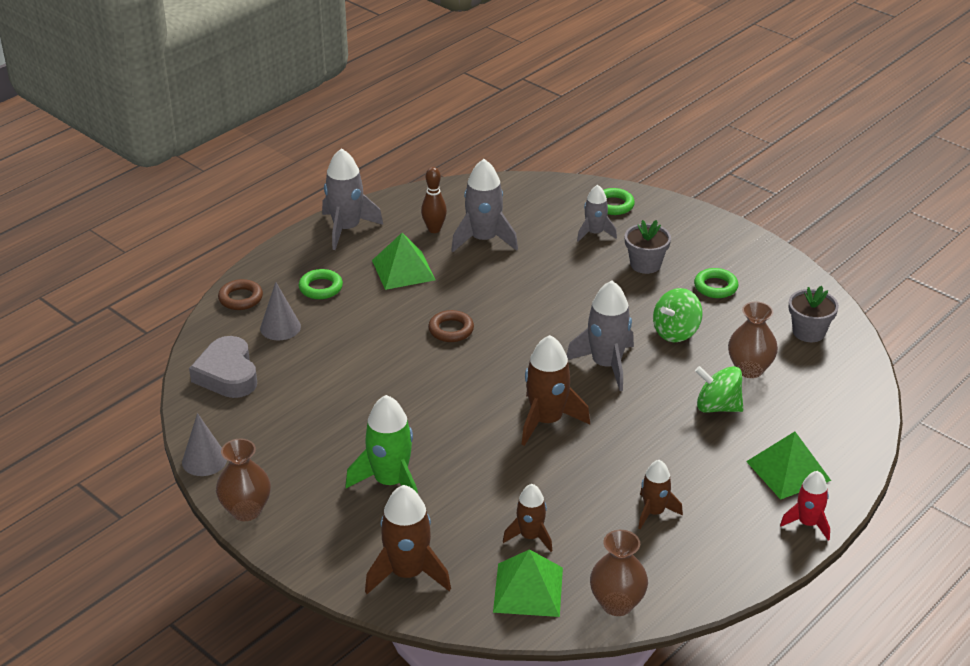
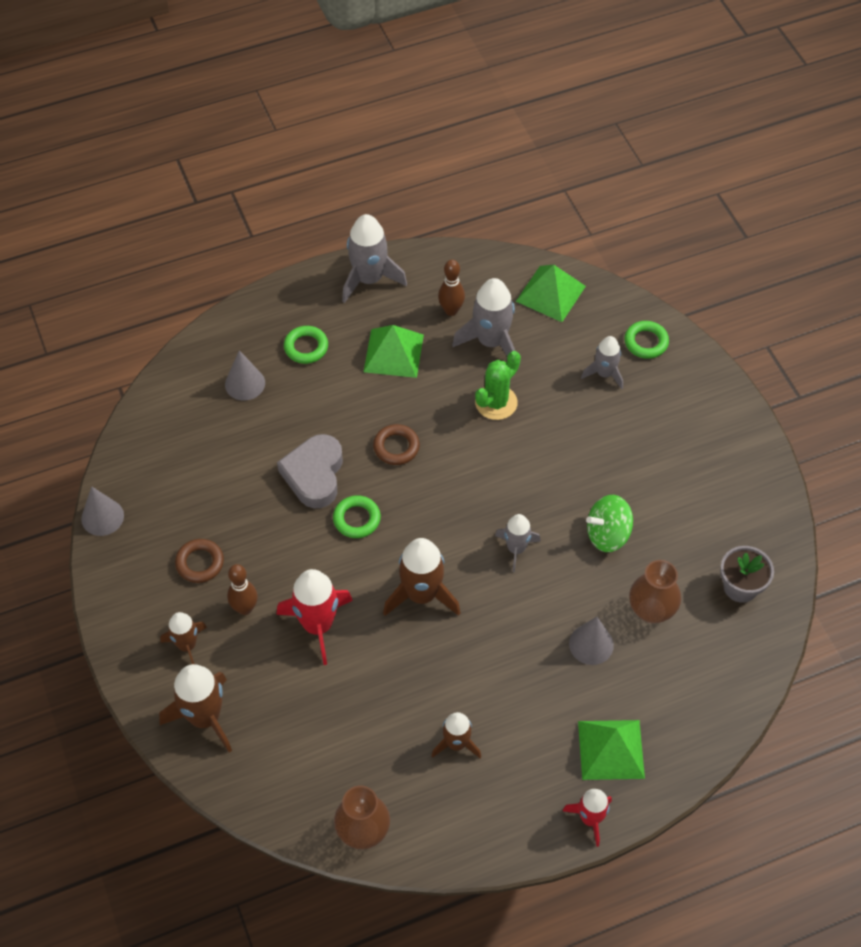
camera: 25 degrees right, 20 degrees up
grey heart [189,336,257,398] -> grey heart moved to [277,434,343,508]
brown vase [216,438,271,521] -> none
brown ring [218,279,263,310] -> brown ring moved to [175,539,224,583]
green rocket [345,395,418,494] -> brown bowling pin [227,564,258,615]
green pyramid [493,549,563,617] -> green pyramid moved to [516,265,586,322]
brown rocket [503,484,552,552] -> brown rocket moved to [161,612,207,664]
grey rocket [567,280,634,391] -> grey rocket [495,514,541,572], size x0.61
grey flower pot [625,220,671,274] -> none
green ring [694,268,739,298] -> green ring moved to [333,495,381,538]
green spinning top [695,366,743,413] -> grey cone [569,617,614,665]
none -> red rocket [276,569,353,665]
none -> green cactus [475,351,521,420]

